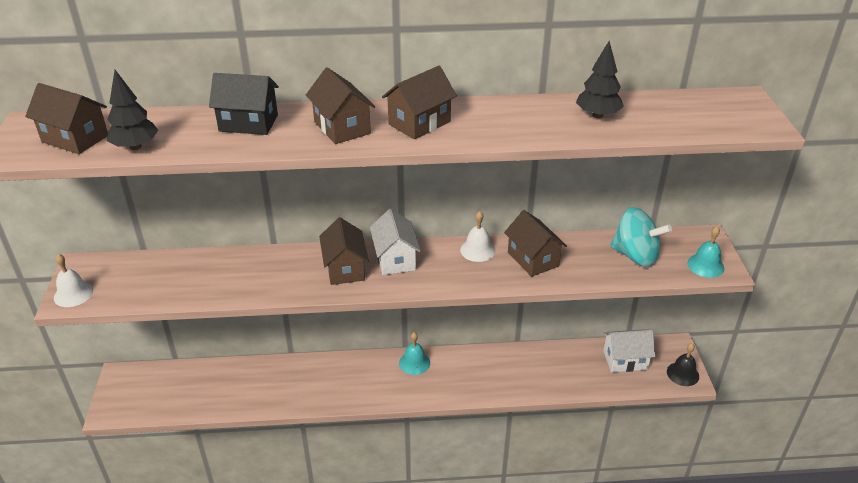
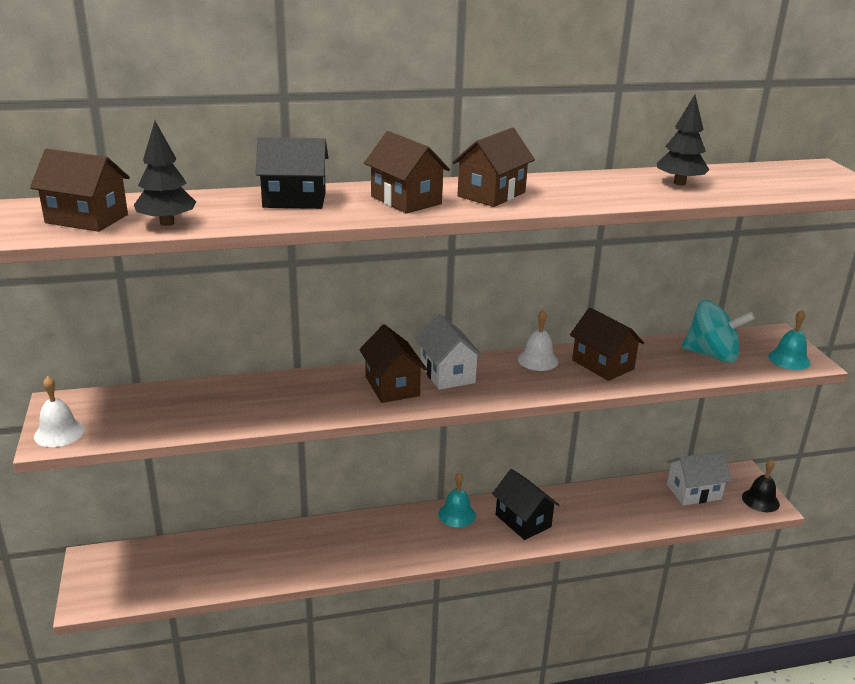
camera: 10 degrees left, 10 degrees down
none -> black house [492,469,559,540]

